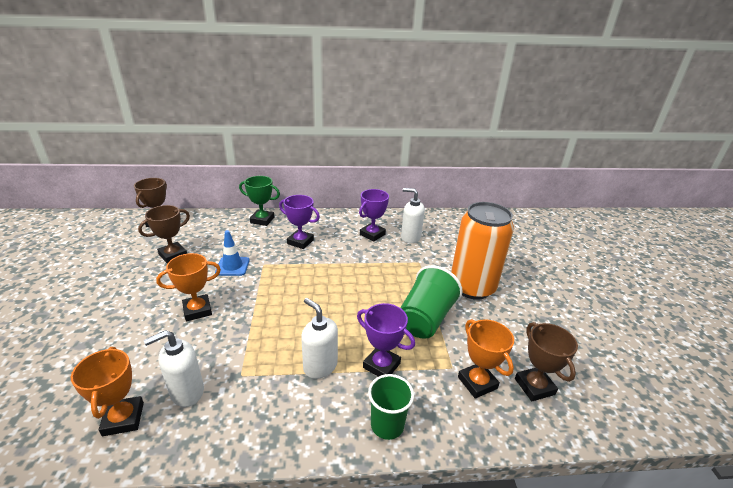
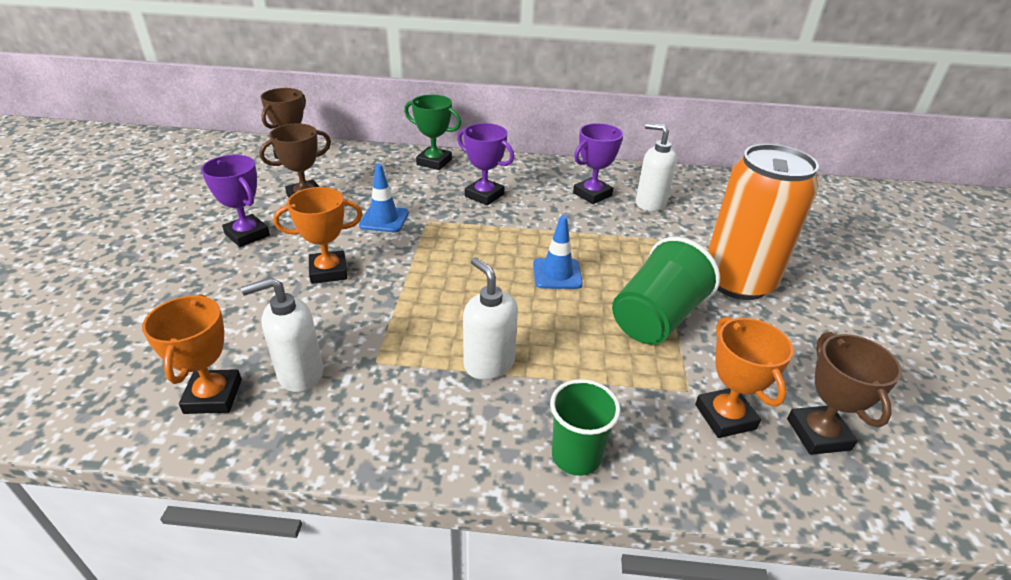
camera: 10 degrees right, 5 degrees up
purple trophy [357,303,415,377] -> purple trophy moved to [201,155,270,247]
none -> blue traffic cone [533,215,583,289]

